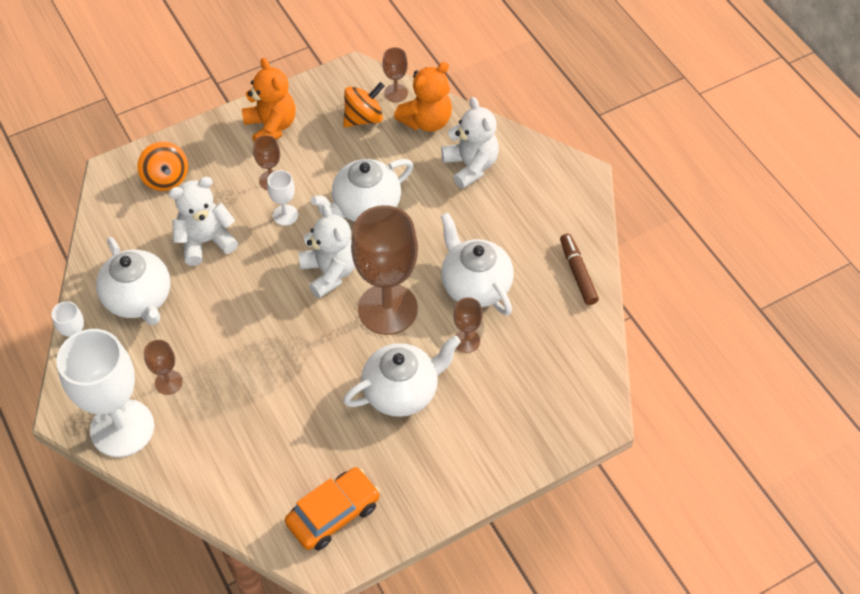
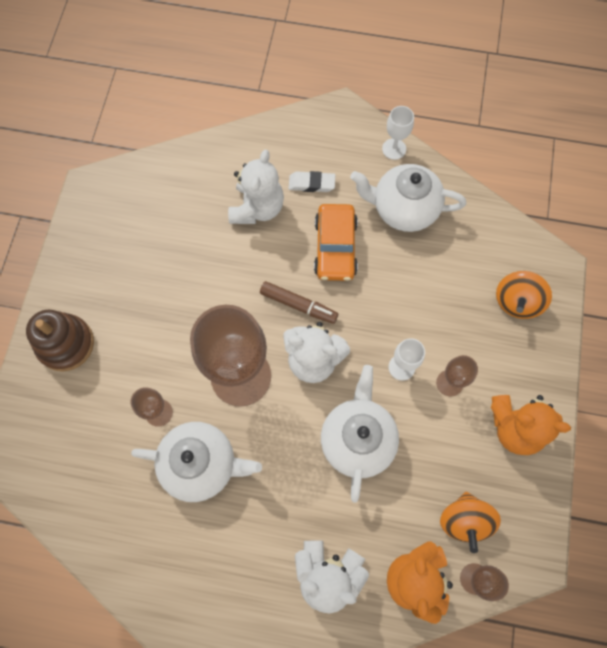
camera: 130 degrees right, 15 degrees up
white goblet [56,329,154,457] -> none
orange spinning top [138,142,188,191] -> orange spinning top turned 75 degrees counterclockwise [496,271,552,319]
brown goblet [144,340,183,395] -> white eraser [288,171,335,192]
white teddy bear [169,177,238,266] -> white teddy bear moved to [228,150,284,224]
orange car [285,467,380,550] -> orange car moved to [314,204,358,281]
white teapot [343,336,461,417] -> none
brown marker [560,233,599,305] -> brown marker moved to [260,281,338,324]
none -> brown stacking toy [26,310,94,371]

